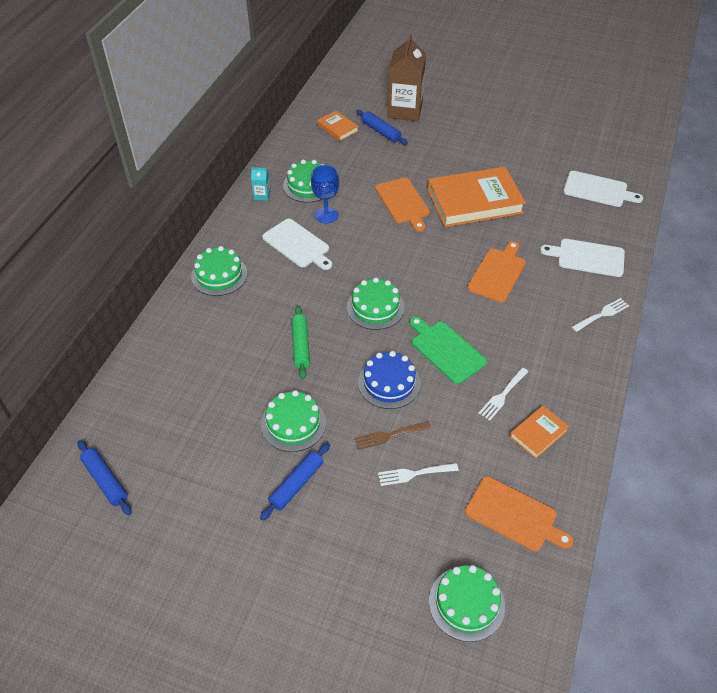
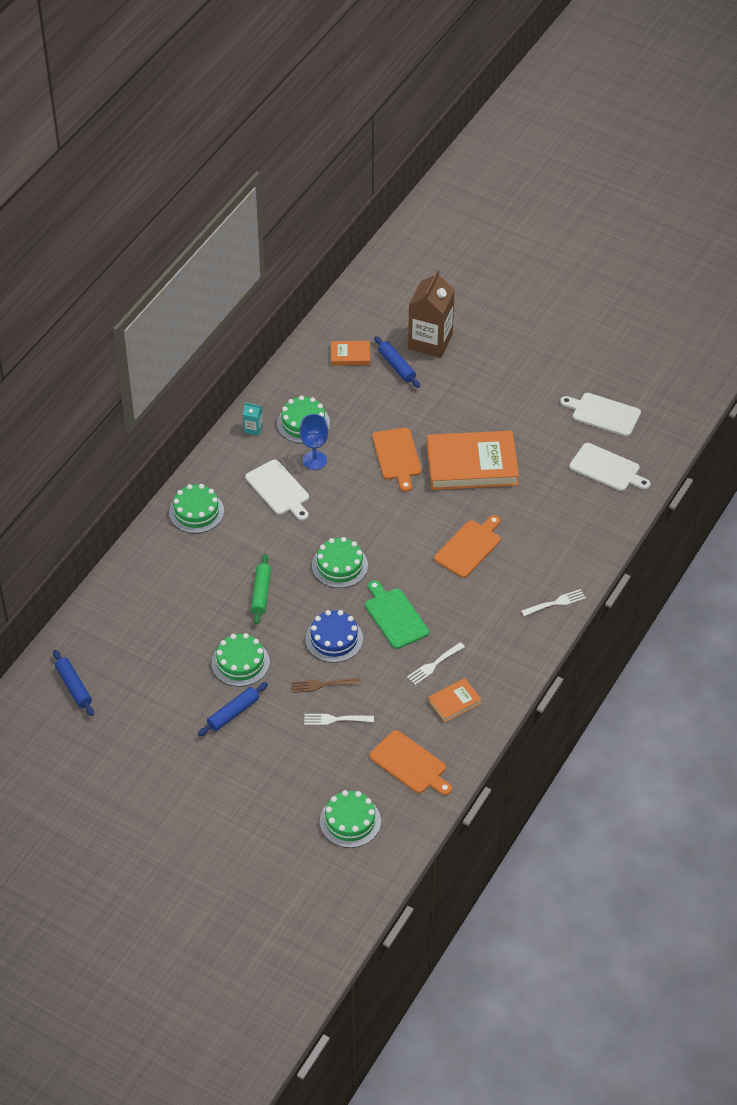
camera: 10 degrees right, 0 degrees up
orange book [317,111,359,141] -> orange book turned 60 degrees counterclockwise [331,341,370,366]
white cutting board [540,239,625,277] -> white cutting board moved to [560,393,641,436]

